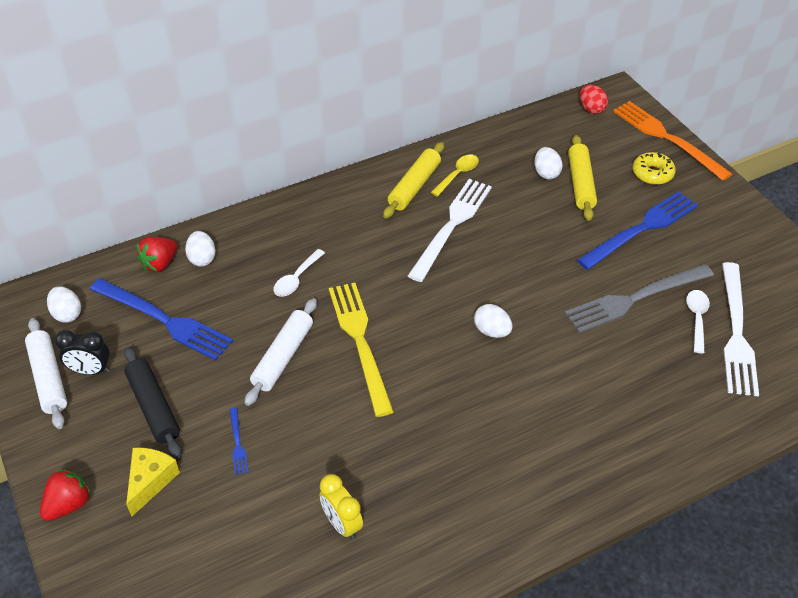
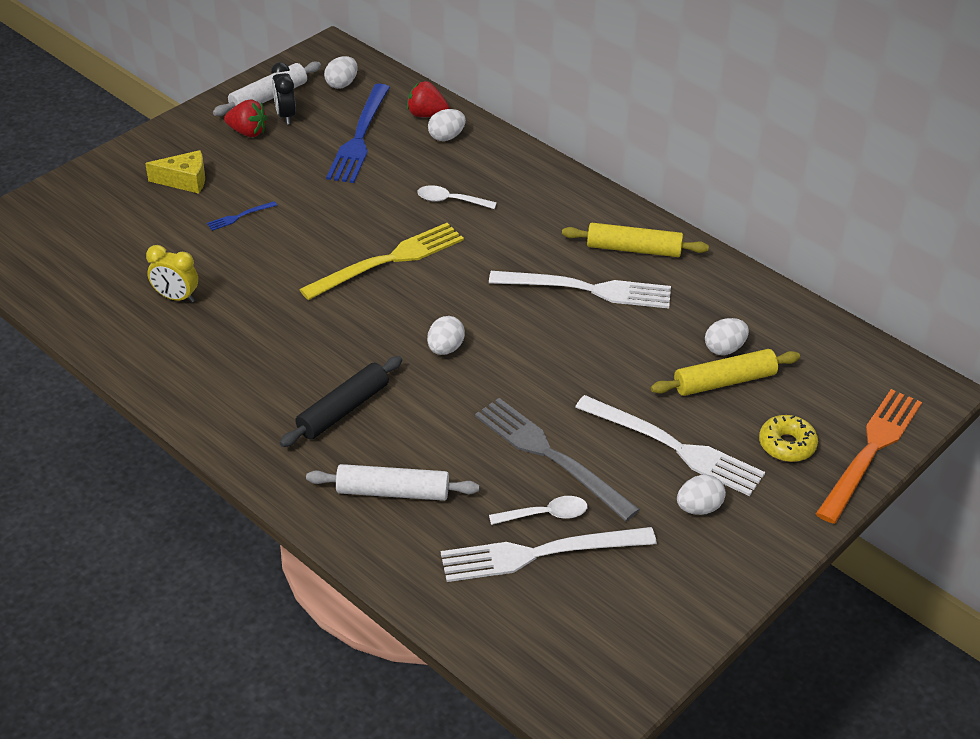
camera: 70 degrees right, 5 degrees down
red strawberry [40,469,91,521] -> red strawberry moved to [224,100,267,137]
black rolling pin [124,347,181,459] -> black rolling pin moved to [280,356,402,447]
white rolling pin [245,298,317,406] -> white rolling pin moved to [306,464,479,501]
yellow clock [319,474,363,540] -> yellow clock turned 105 degrees counterclockwise [146,245,198,303]
yellow spoon [431,154,479,197] -> none
blue fork [577,191,698,270] -> white fork [575,395,765,496]
red egg [580,84,608,114] -> none
none -> white egg [677,475,726,515]

